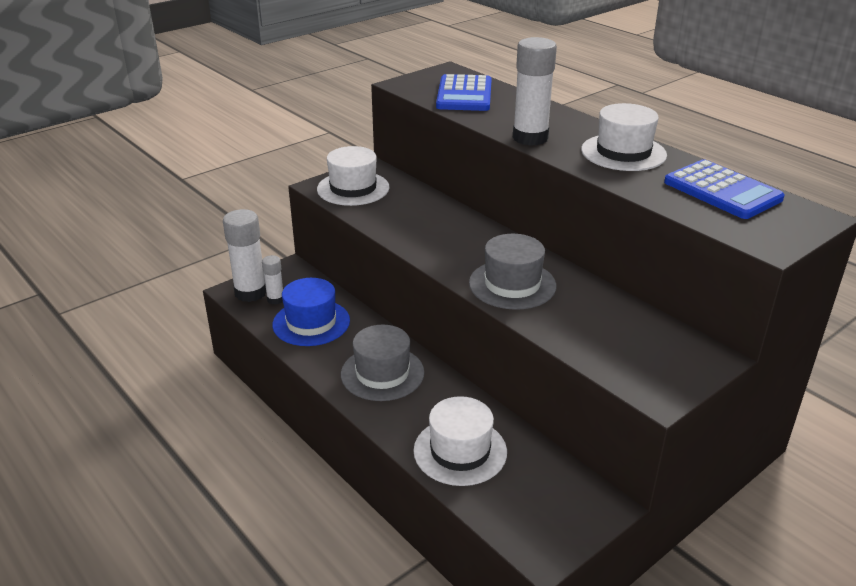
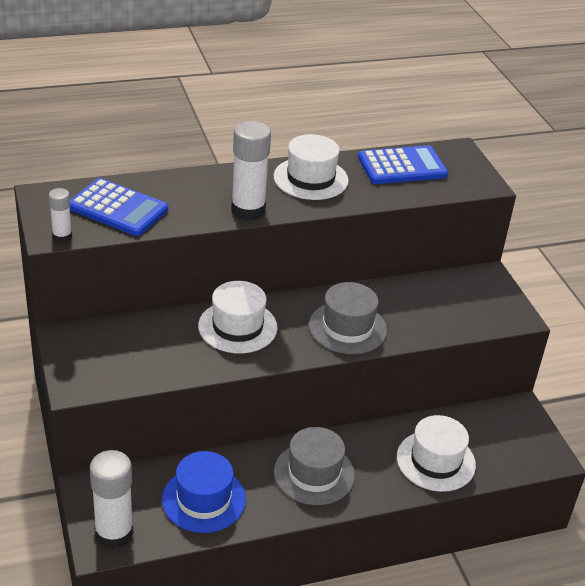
camera: 70 degrees left, 5 degrees up
white glue stick [262,255,283,305] -> white glue stick moved to [49,188,72,243]
white hat [317,146,390,206] -> white hat moved to [198,281,278,353]

